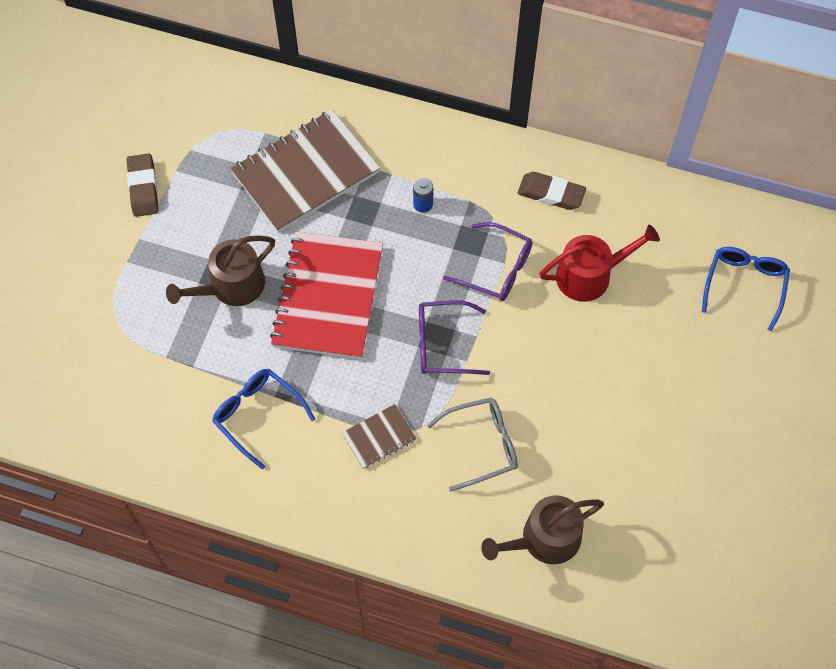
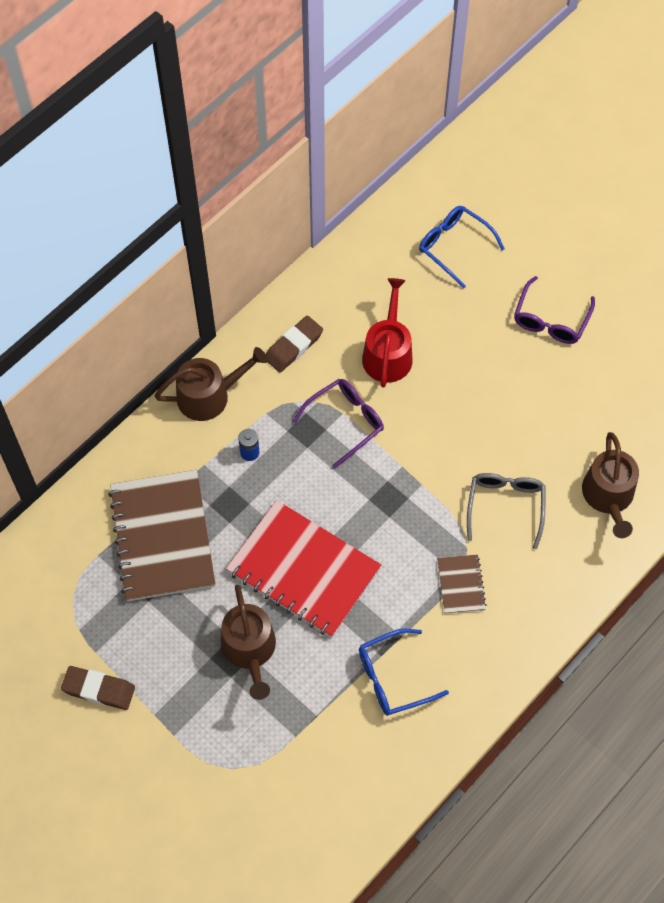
camera: 65 degrees left, 0 degrees up
purple glasses [419,300,490,375] -> purple glasses moved to [514,276,595,344]
none -> brown watering can [155,347,267,421]

